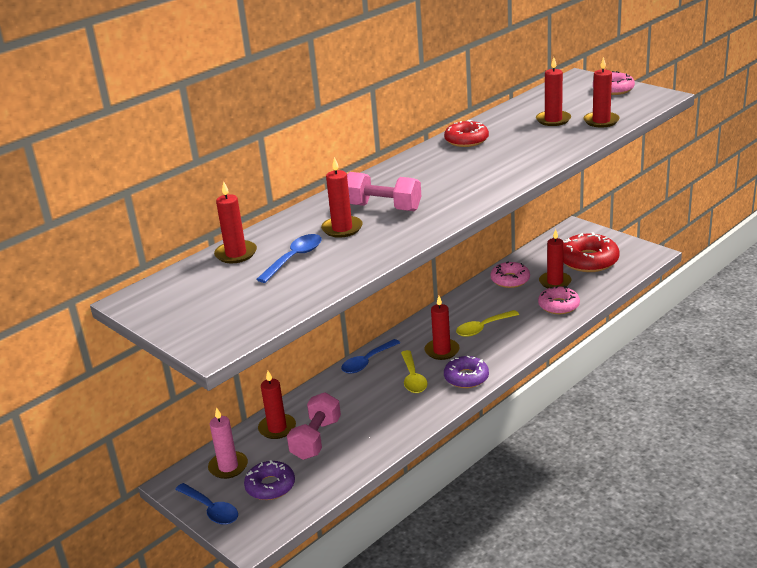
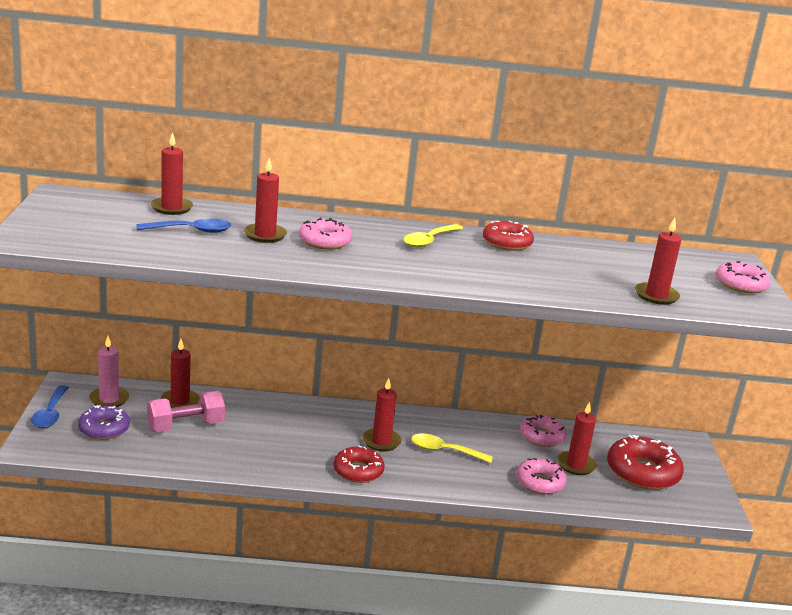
camera: 40 degrees right, 5 degrees down
blue spoon [341,339,400,374] -> none
pink dumbbell [347,172,421,211] -> pink donut [299,218,352,250]
yellow spoon [401,350,428,393] -> yellow spoon moved to [403,224,463,248]
purple donut [444,356,489,388] -> red donut [334,446,384,483]
red candle [536,57,571,126] -> none

